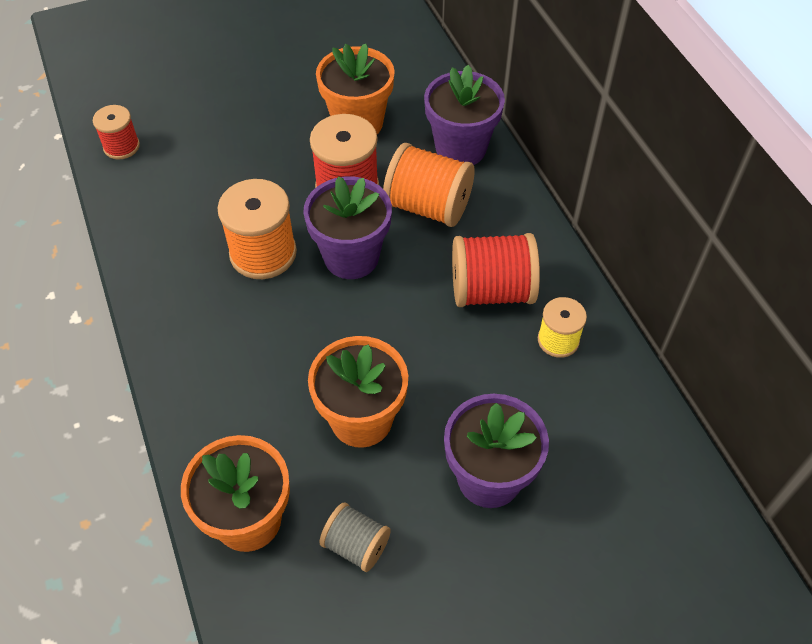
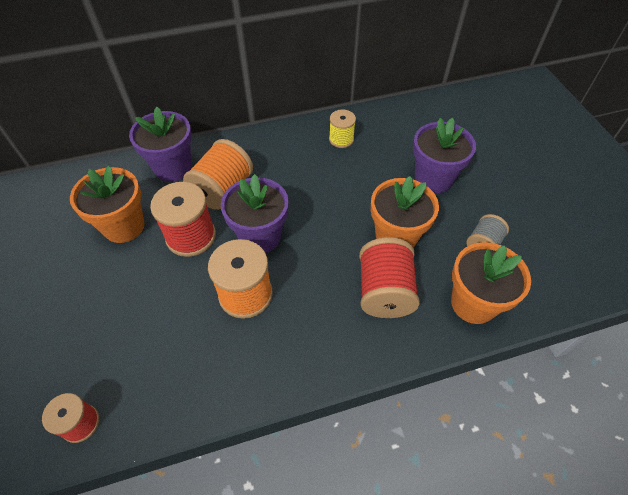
camera: 85 degrees left, 0 degrees up
red spool [452,233,540,307] -> red spool moved to [359,237,420,318]

